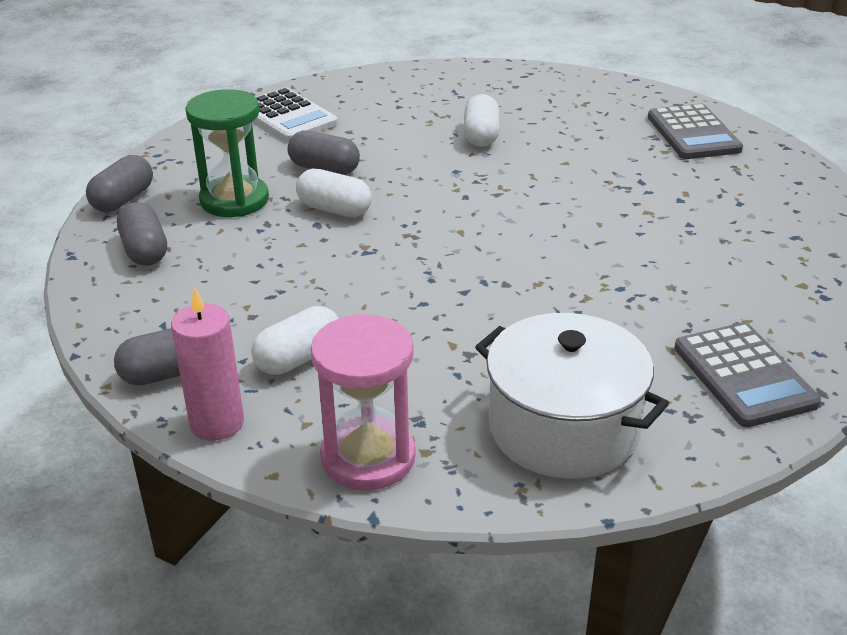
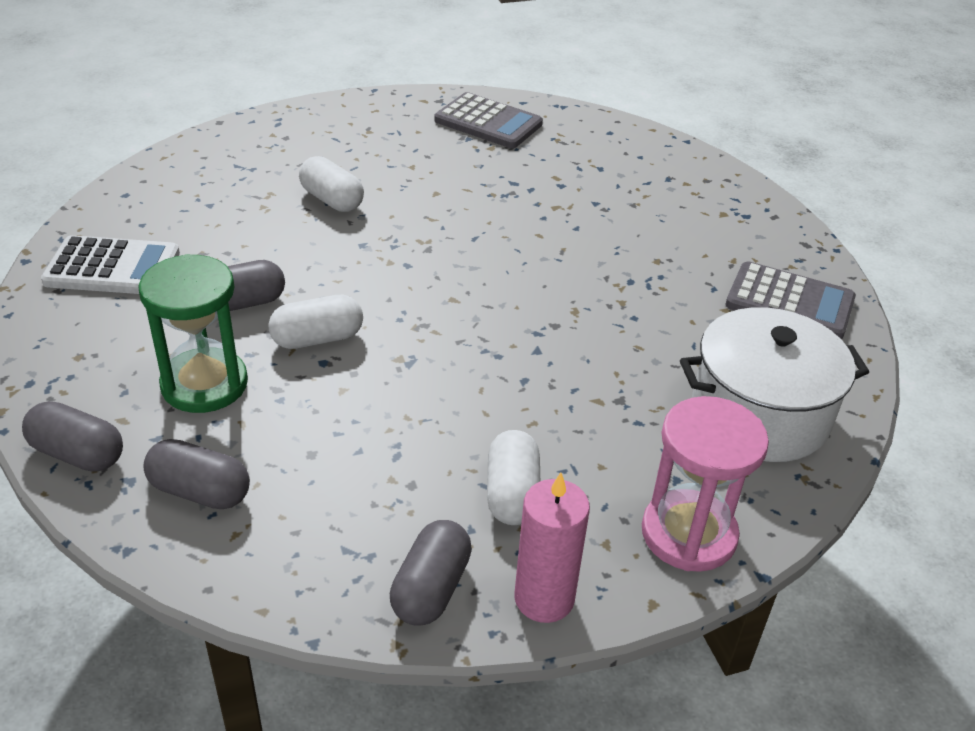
camera: 50 degrees left, 5 degrees up
grey capsule [86,155,153,212] -> grey capsule turned 45 degrees counterclockwise [22,401,123,472]

